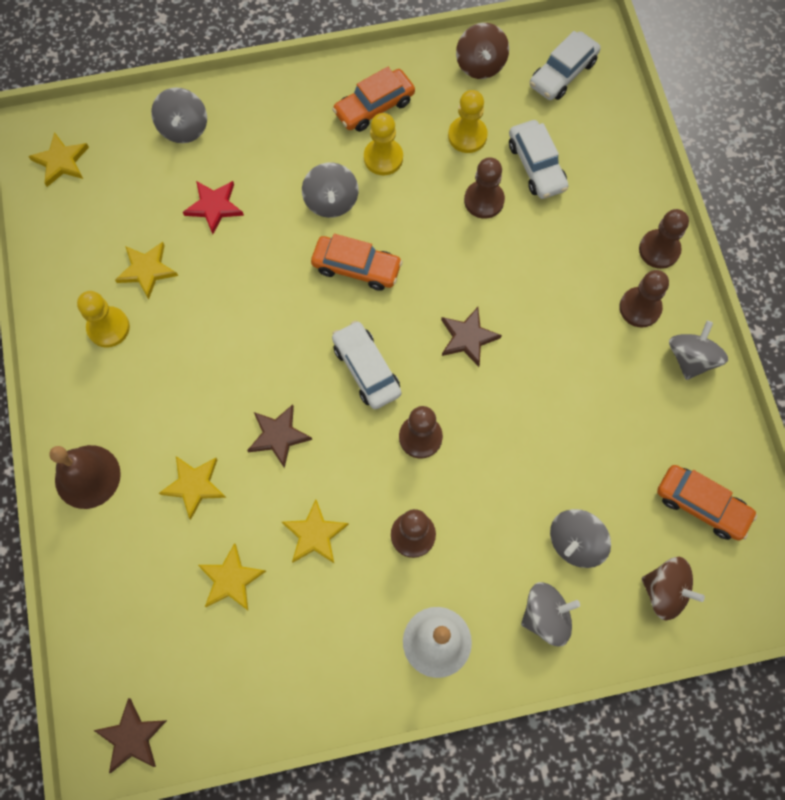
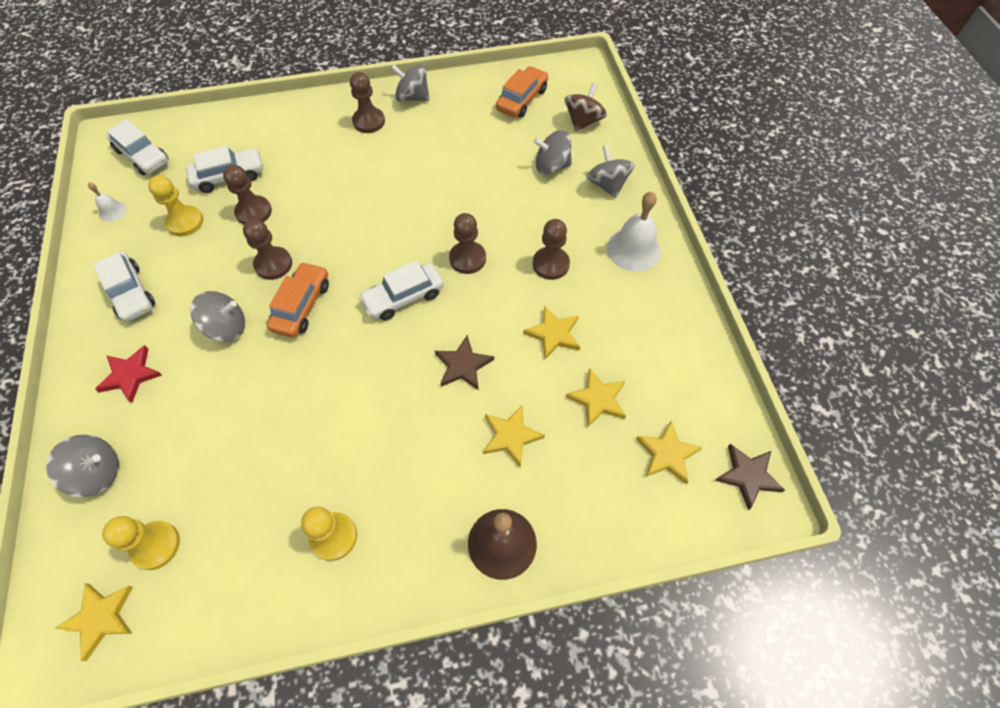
camera: 90 degrees left, 10 degrees down
yellow star [115,242,178,299] -> yellow star moved to [636,421,703,484]
red star [183,181,244,235] -> red star moved to [95,345,162,403]
orange car [332,67,415,132] -> white car [93,251,155,322]
yellow pawn [364,113,403,175] -> yellow pawn moved to [102,516,180,570]
brown star [441,307,502,367] -> none
brown spinning top [456,23,509,79] -> white bell [88,182,126,222]
grey spinning top [550,509,611,568] -> grey spinning top turned 135 degrees clockwise [534,130,572,175]
brown pawn [639,209,689,269] -> brown pawn moved to [243,219,292,280]

